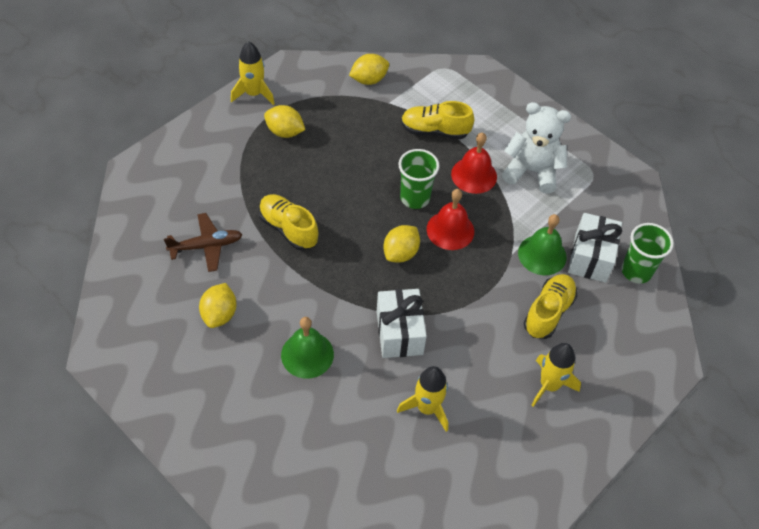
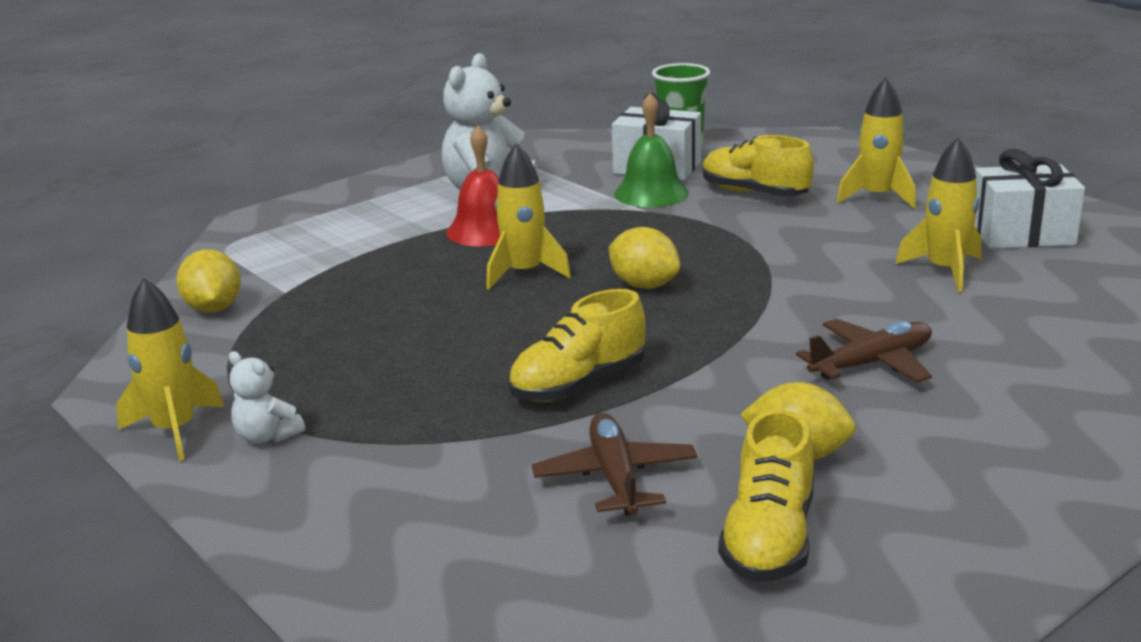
camera: 80 degrees left, 30 degrees down
yellow lemon [264,105,305,138] -> none
green bell [281,317,334,378] -> brown plane [796,319,932,383]
white gift [377,289,427,358] -> white gift moved to [974,149,1085,249]
green cup [398,149,440,209] -> yellow rocket [486,143,571,289]
yellow shoe [401,101,474,139] -> yellow shoe moved to [718,409,814,582]
red bell [427,189,474,250] -> none
none -> white teddy bear [229,351,305,444]

